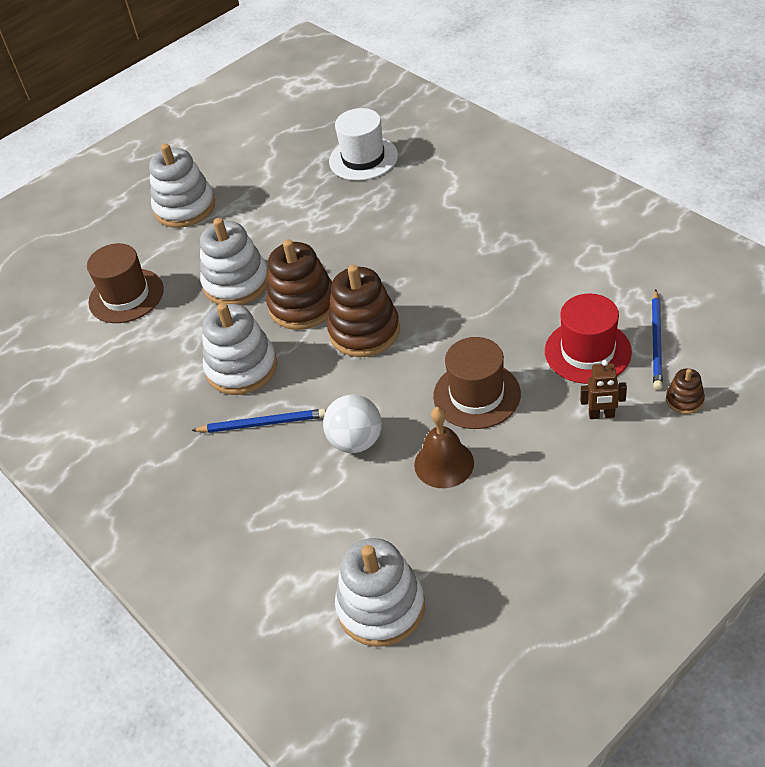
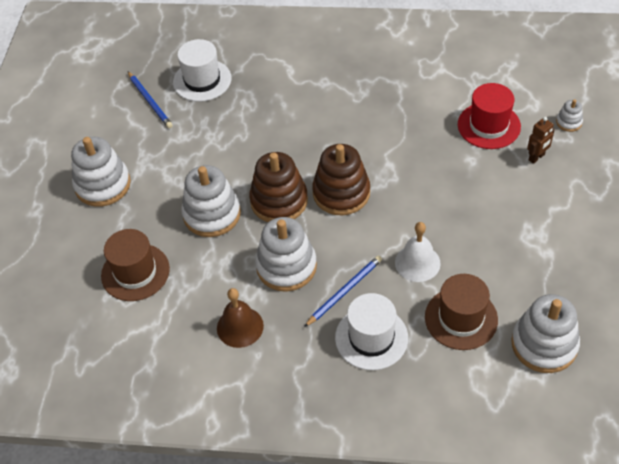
camera: 45 degrees left, 5 degrees up
white ball [323,394,382,453] -> white bell [395,222,441,282]
brown bell [414,407,474,488] -> brown bell moved to [217,288,264,348]
brown hat [433,337,521,429] -> brown hat moved to [425,274,498,350]
blue pencil [652,289,663,390] -> blue pencil moved to [128,72,173,128]
brown stacking toy [666,368,705,414] -> white stacking toy [556,99,583,132]
none -> white hat [335,293,408,370]

